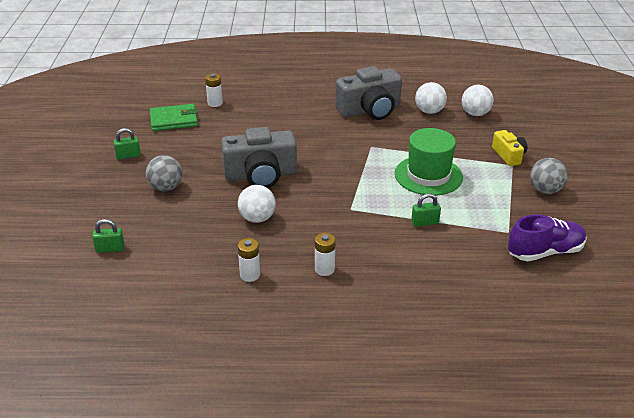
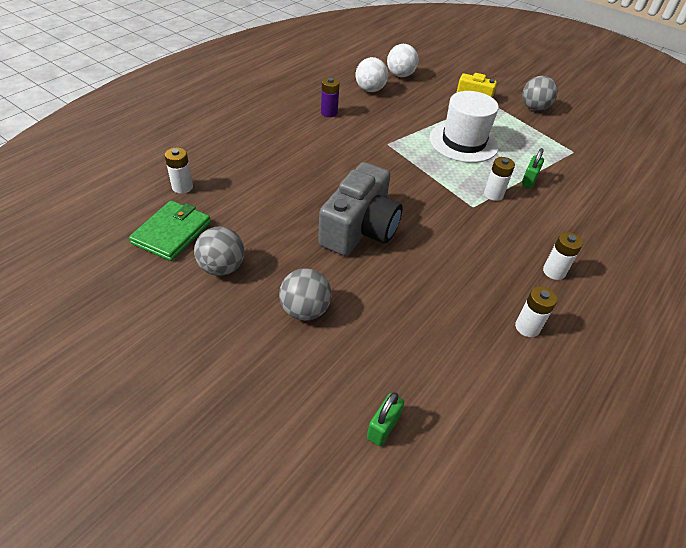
camera: 55 degrees left, 10 degrees up
green padlock [113,128,141,160] -> none
white ball [238,185,276,223] -> none
grey camera [335,66,402,120] -> purple battery [321,77,340,117]
green hat [395,128,463,196] -> white hat [429,91,499,163]
purple shoe [508,215,587,261] -> none
none -> grey ball [194,227,245,276]
none -> white battery [484,157,515,201]

